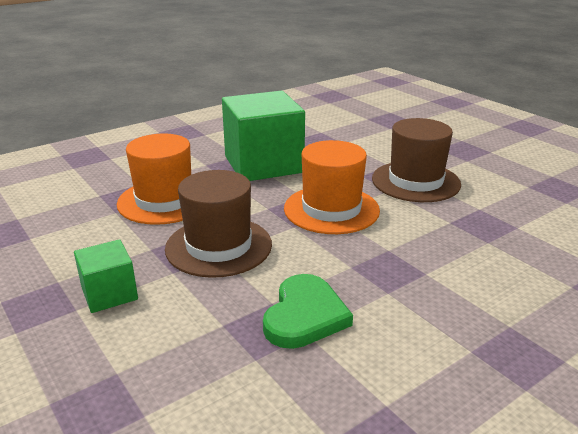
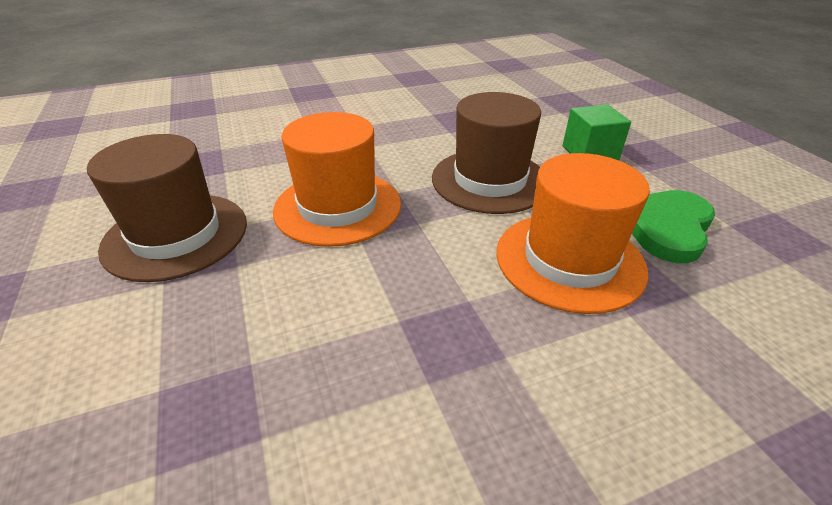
camera: 165 degrees left, 10 degrees up
green cube [222,91,305,181] -> none
green heart [263,274,353,349] -> green heart moved to [632,190,715,263]

